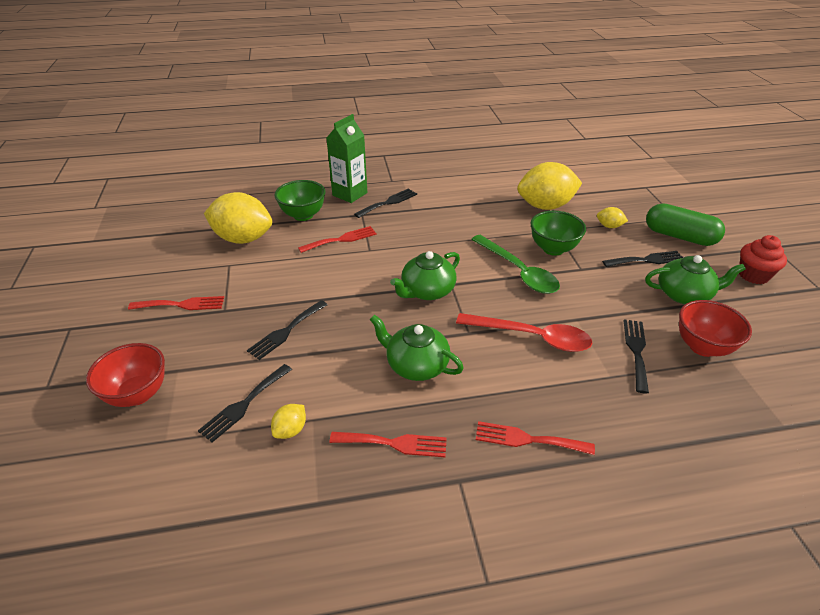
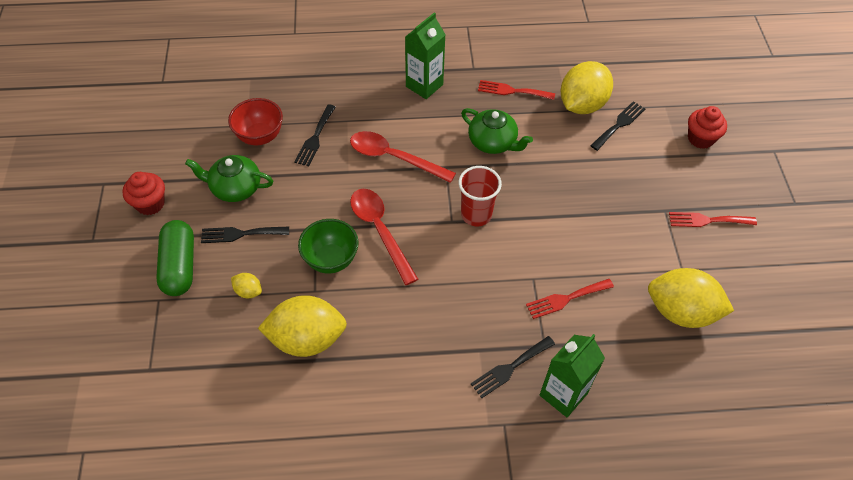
camera: 175 degrees left, 15 degrees up
red bowl [86,343,165,407] -> red cupcake [688,106,727,149]
black fork [247,300,328,360] -> none
yellow lemon [271,404,306,439] -> yellow lemon [560,61,613,114], size x2.30
green bowl [274,180,325,221] -> none
green teapot [390,251,460,300] -> red cup [459,166,502,226]
green spoon [471,235,560,294] -> red spoon [350,189,418,285]
red fork [476,421,595,455] -> green carton [405,12,446,99]
green capsule [646,203,725,246] -> green capsule turned 45 degrees clockwise [156,220,194,296]

